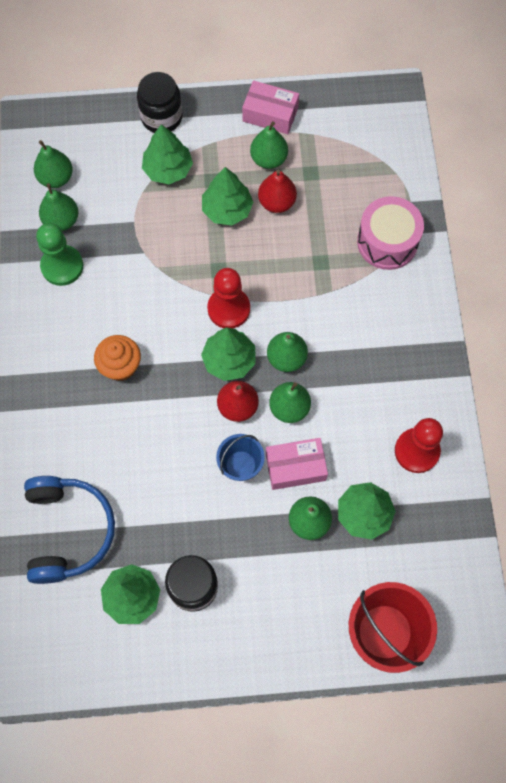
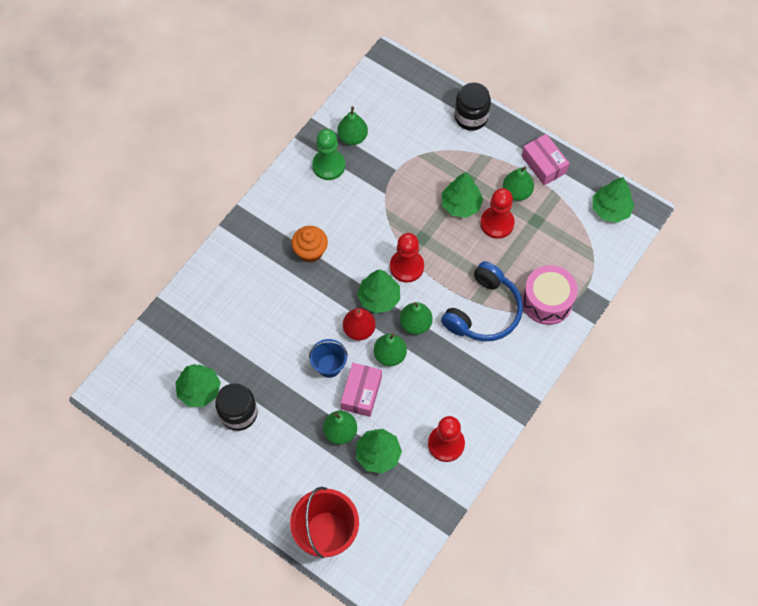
camera: 40 degrees right, 5 degrees down
blue headphones [24,476,115,584] -> blue headphones moved to [441,261,523,342]
green pear [34,140,73,188] -> none
green tree [142,124,193,184] -> green tree moved to [593,177,634,223]
red pear [258,170,297,213] -> red pawn [480,188,515,239]
pink box [266,438,328,490] -> pink box turned 75 degrees clockwise [341,363,382,417]

